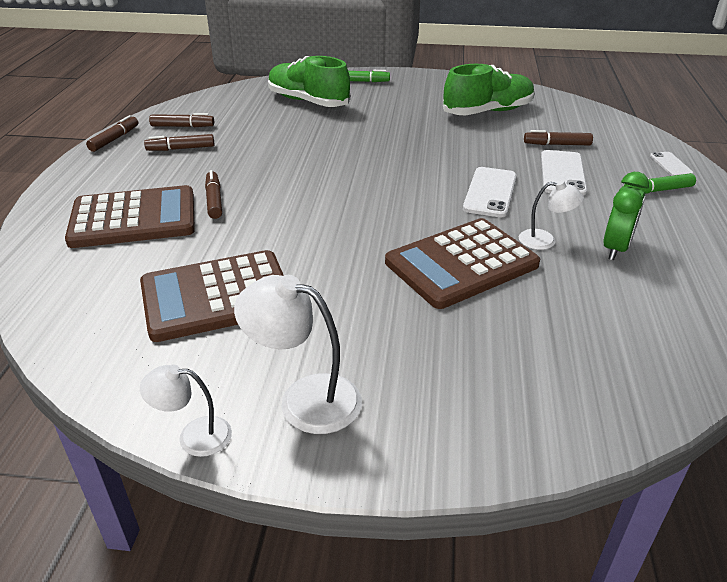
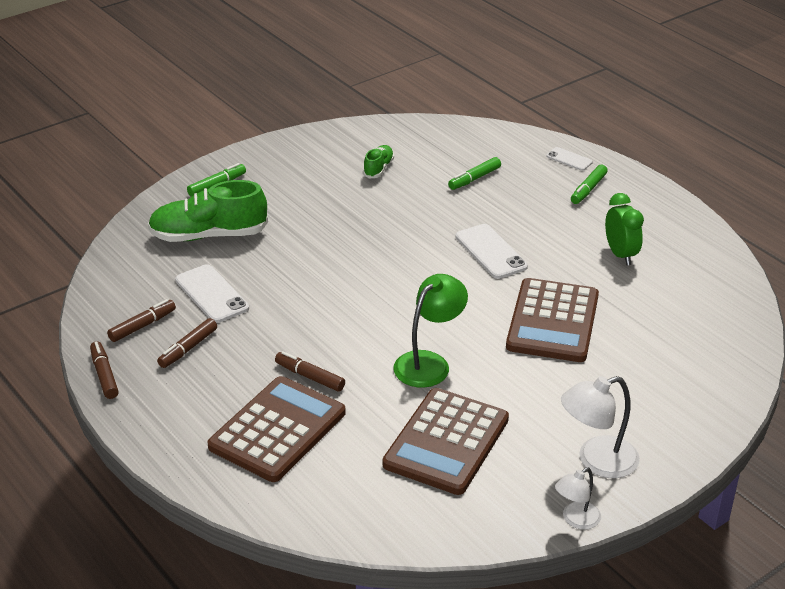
camera: 45 degrees left, 0 degrees up
green shoe [443,64,535,115] -> green shoe [363,145,394,179], size x0.49
white lamp [519,181,584,250] -> none
brown marker [524,130,593,145] -> green marker [448,157,501,190]
white phone [541,150,587,196] -> white phone moved to [175,264,249,323]
none -> green lamp [394,274,468,388]

